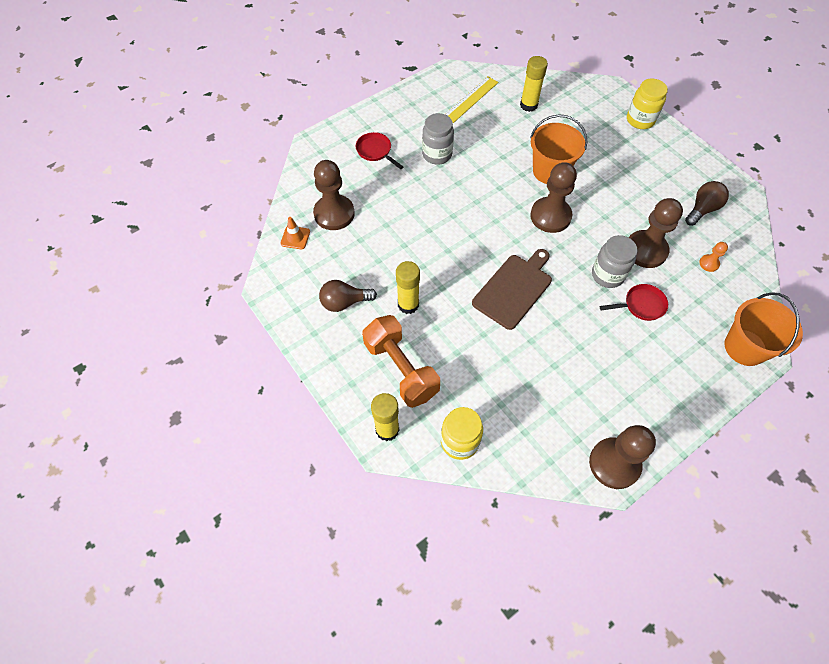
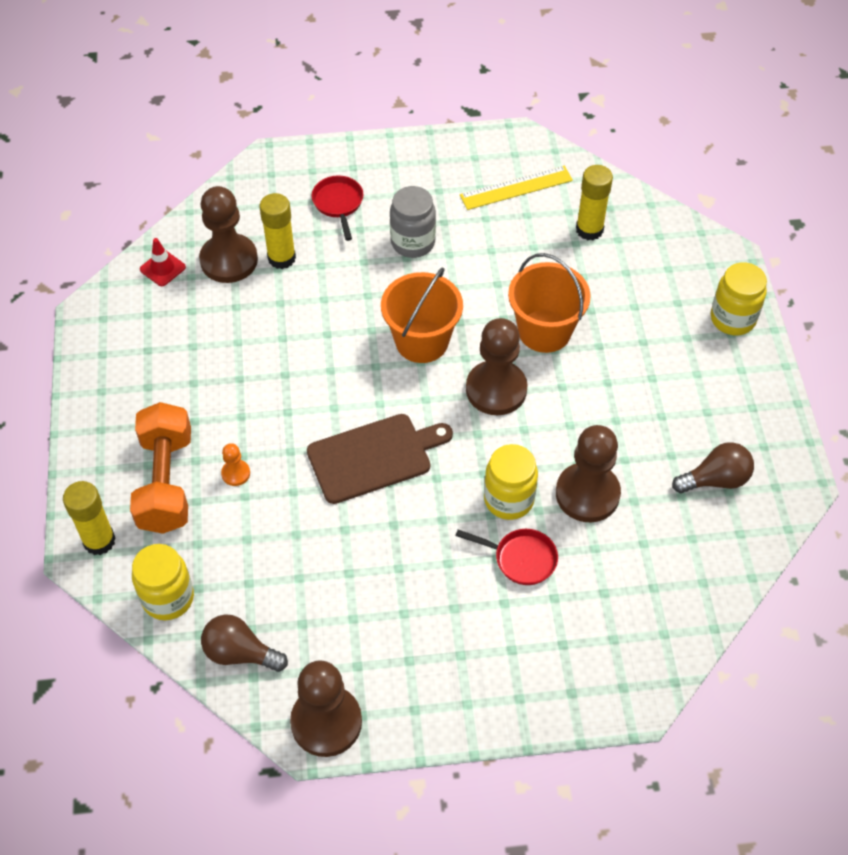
camera: 30 degrees right, 5 degrees down
orange traffic cone [280,217,310,249] -> red traffic cone [140,238,186,286]
brown light bulb [319,280,377,312] -> brown light bulb moved to [201,614,288,672]
yellow glue stick [396,261,420,314] -> yellow glue stick moved to [260,193,296,269]
grey jar [592,235,638,288] -> yellow jar [484,444,538,520]
orange pawn [699,242,728,272] -> orange pawn moved to [221,443,250,486]
orange bucket [724,292,803,366] -> orange bucket moved to [381,267,463,363]

